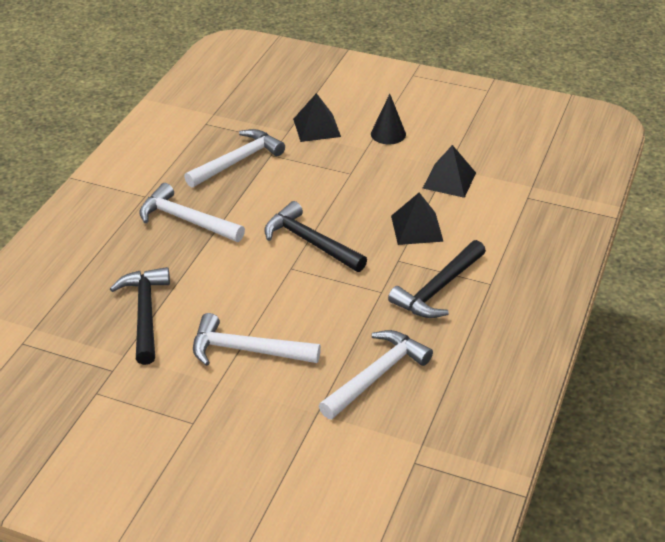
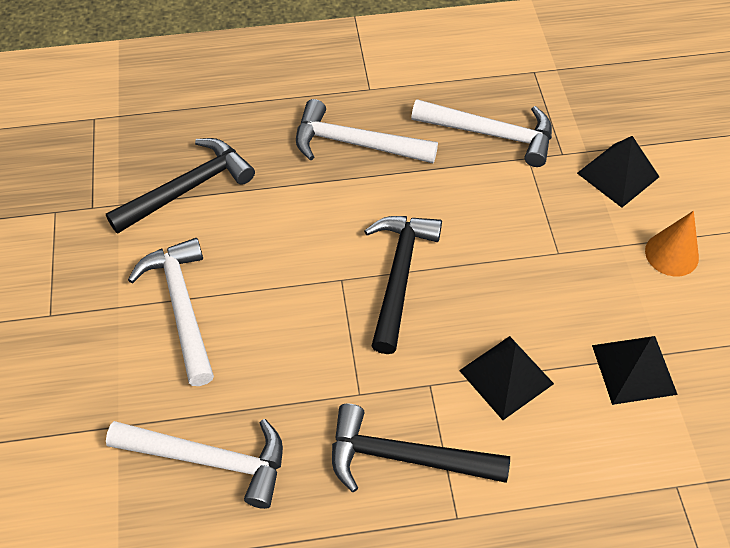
camera: 60 degrees right, 15 degrees up
white hammer [139,183,245,242] -> white hammer turned 75 degrees counterclockwise [296,99,438,163]
black cone [371,94,406,145] -> orange cone [645,211,699,276]

